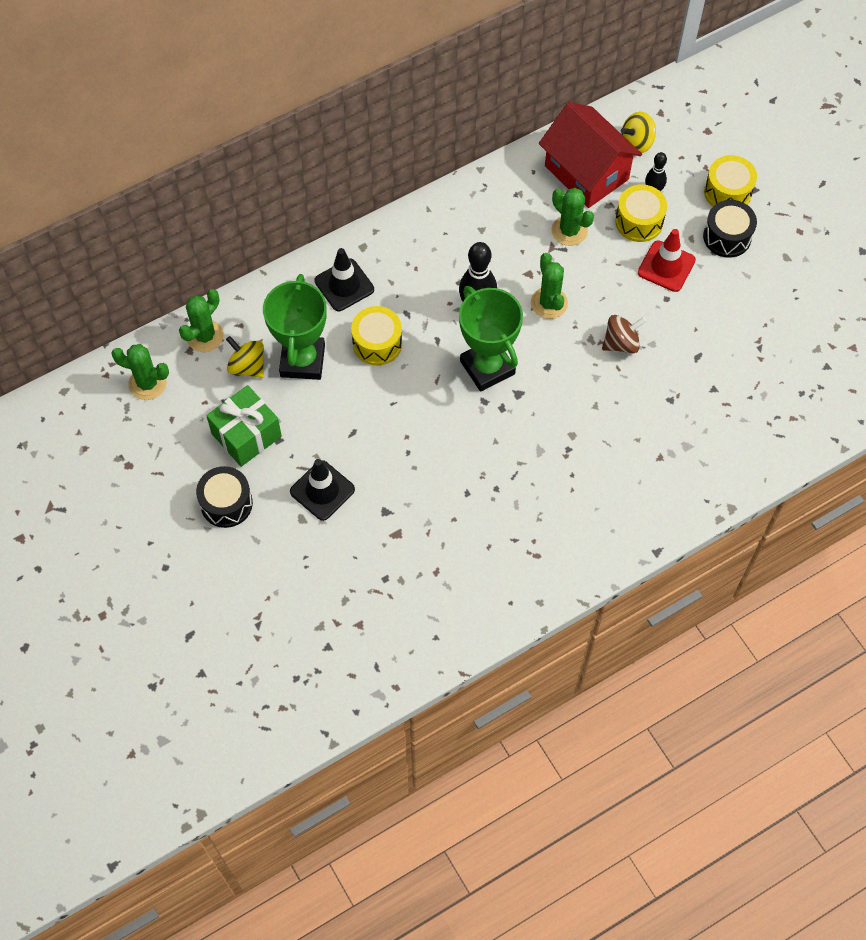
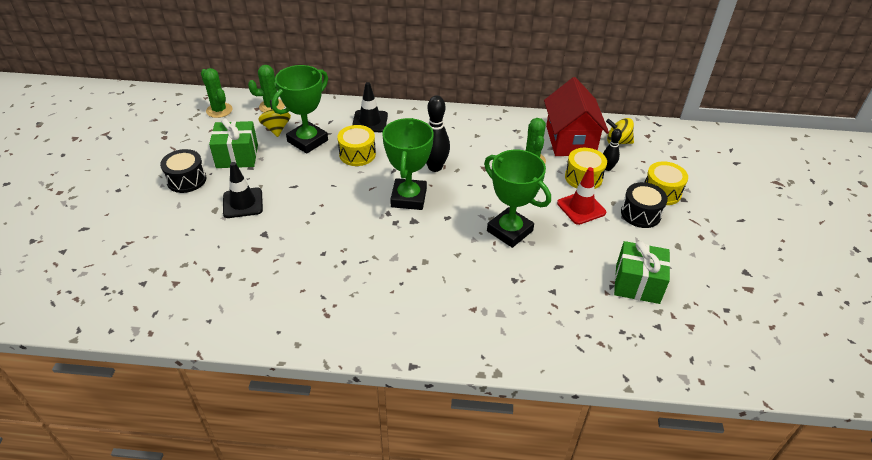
camera: 35 degrees right, 20 degrees down
green cactus [531,253,568,319] -> none
brown spinning top [602,315,646,353] -> green trophy [484,150,551,248]
none -> green gift [614,241,670,304]

